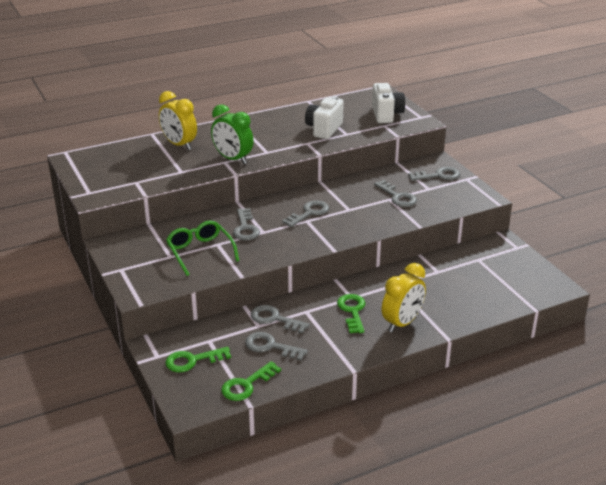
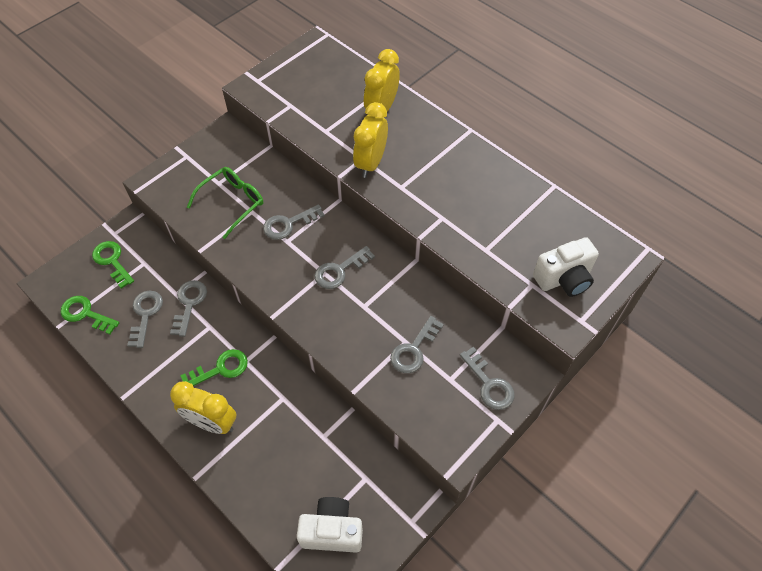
camera: 70 degrees right, 25 degrees up
green clock [211,104,253,164] -> yellow clock [353,102,388,178]
grey key [282,200,329,227] -> grey key turned 120 degrees clockwise [315,246,375,289]
white camera [305,96,344,139] -> white camera moved to [297,497,363,553]

